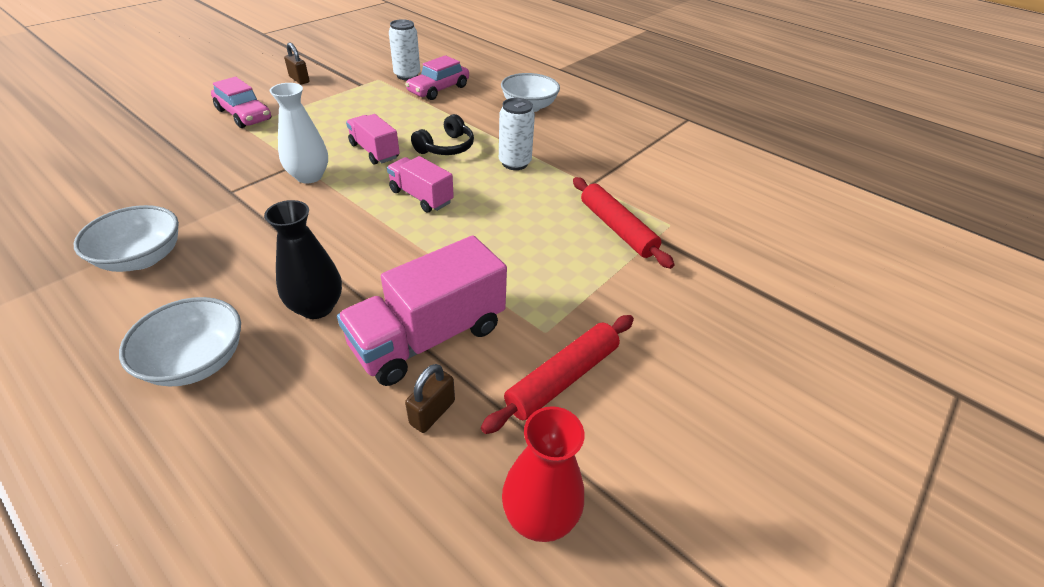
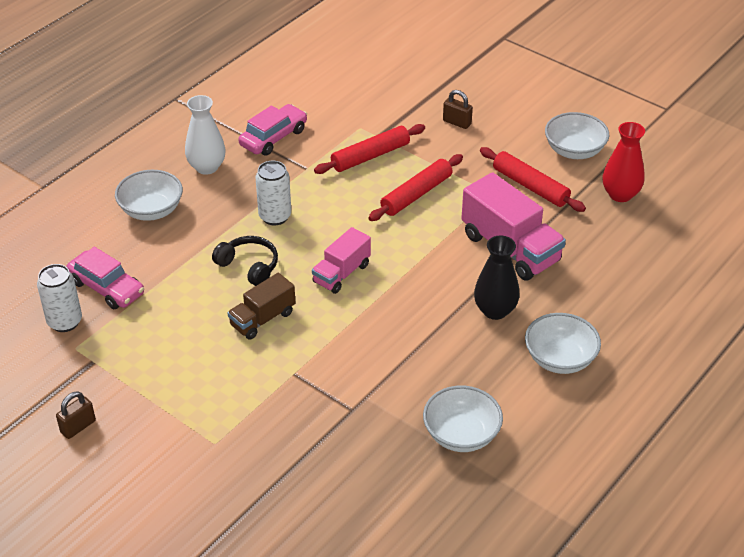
camera: 90 degrees left, 0 degrees up
pink car [211,77,271,128] -> pink car moved to [238,104,307,156]
white vase [270,83,328,184] -> white vase moved to [185,95,226,175]
pink truck [346,114,400,165] -> brown truck [228,273,295,340]
brown padlock [405,364,455,433] -> brown padlock moved to [443,90,473,129]
none -> red rolling pin [368,154,463,221]
none -> white bowl [545,112,609,159]

